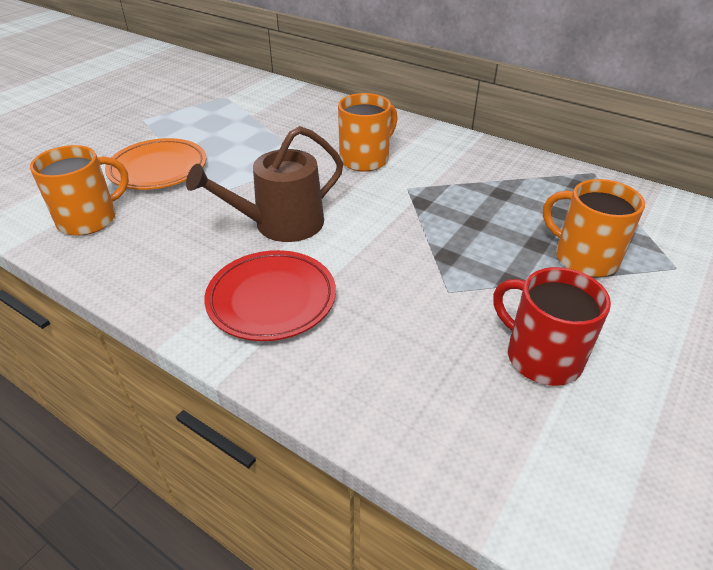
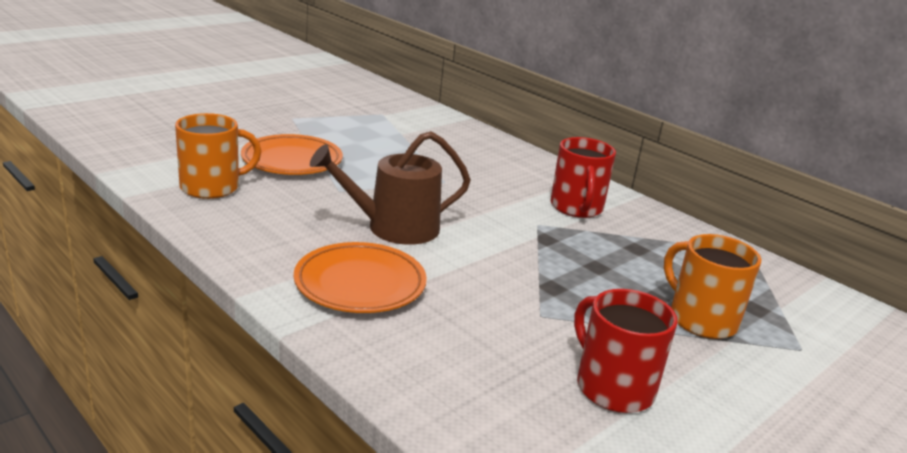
camera: 10 degrees right, 15 degrees down
red plate [204,250,336,341] -> orange plate [294,242,427,313]
orange mug [338,93,398,172] -> none
none -> red mug [551,137,616,218]

